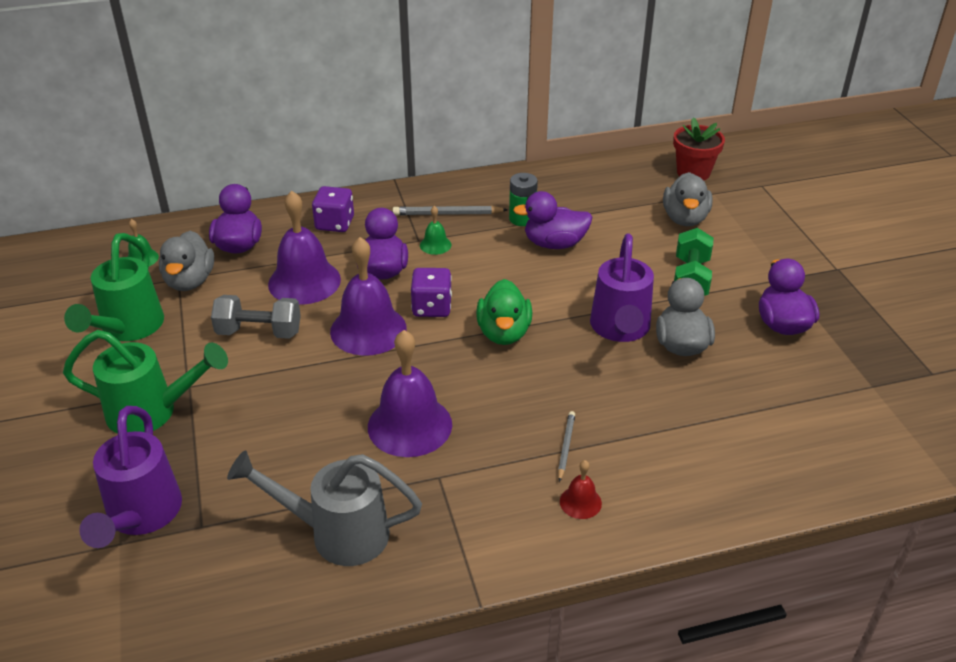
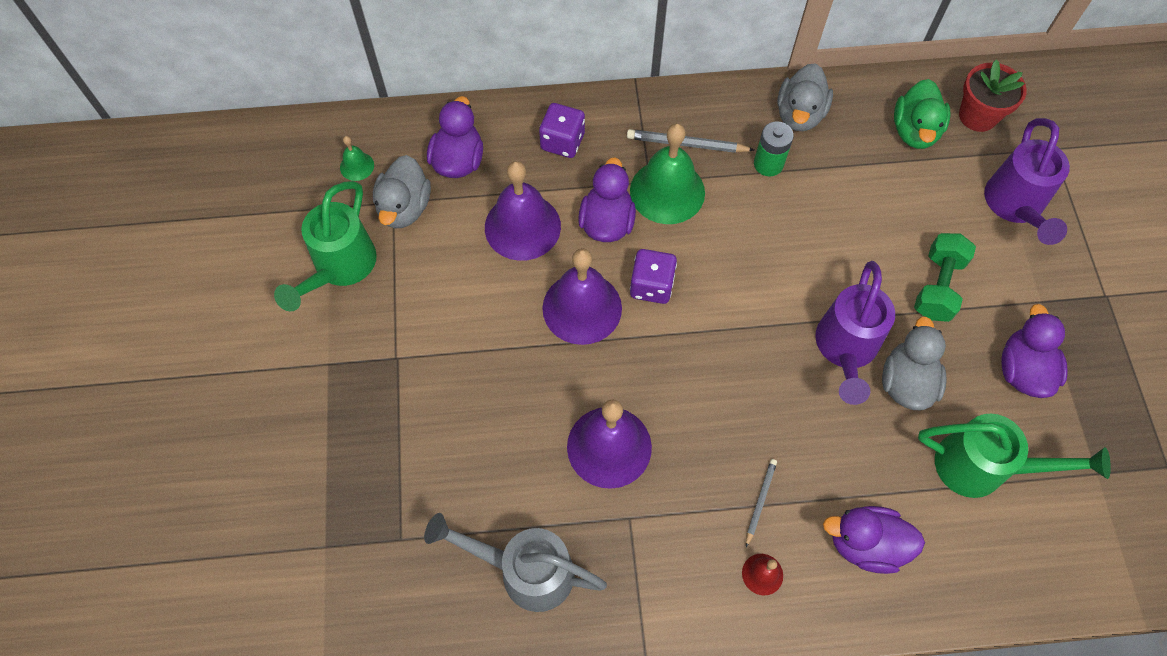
camera: 10 degrees right, 25 degrees up
green watering can [63,330,228,434] -> green watering can moved to [918,414,1111,498]
purple watering can [79,406,182,548] -> purple watering can moved to [984,118,1070,245]
grey dumbbell [211,295,301,339] -> none
green bell [420,206,451,255] -> green bell [630,123,705,224], size x2.17
green duck [476,279,532,345] -> green duck moved to [894,79,950,149]
purple duck [513,191,592,249] -> purple duck moved to [823,506,925,574]
grey duck [663,172,713,226] -> grey duck moved to [778,63,833,131]

